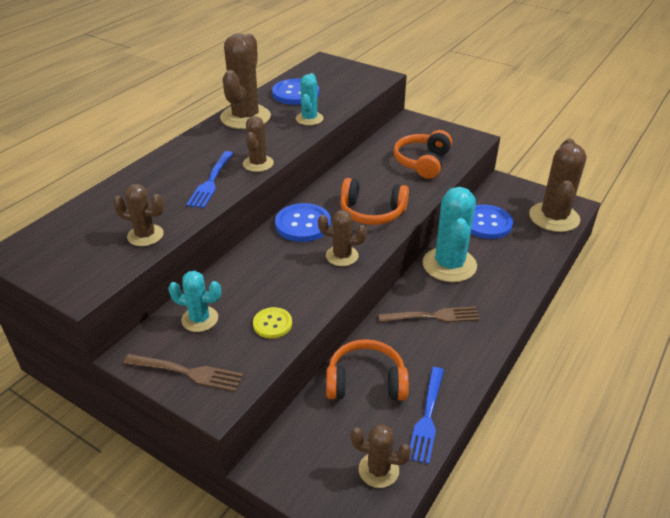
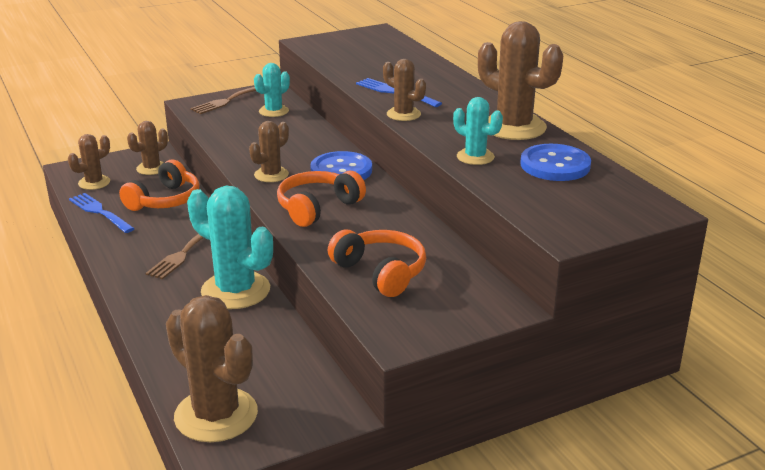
camera: 120 degrees right, 10 degrees down
brown cactus [113,184,164,246] -> brown cactus moved to [127,121,168,175]
yellow button [253,307,292,338] -> none
blue button [471,205,513,239] -> none

